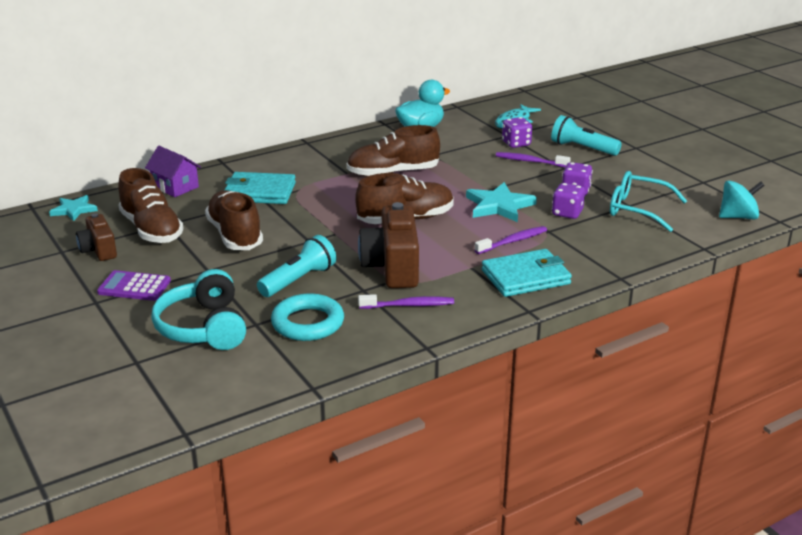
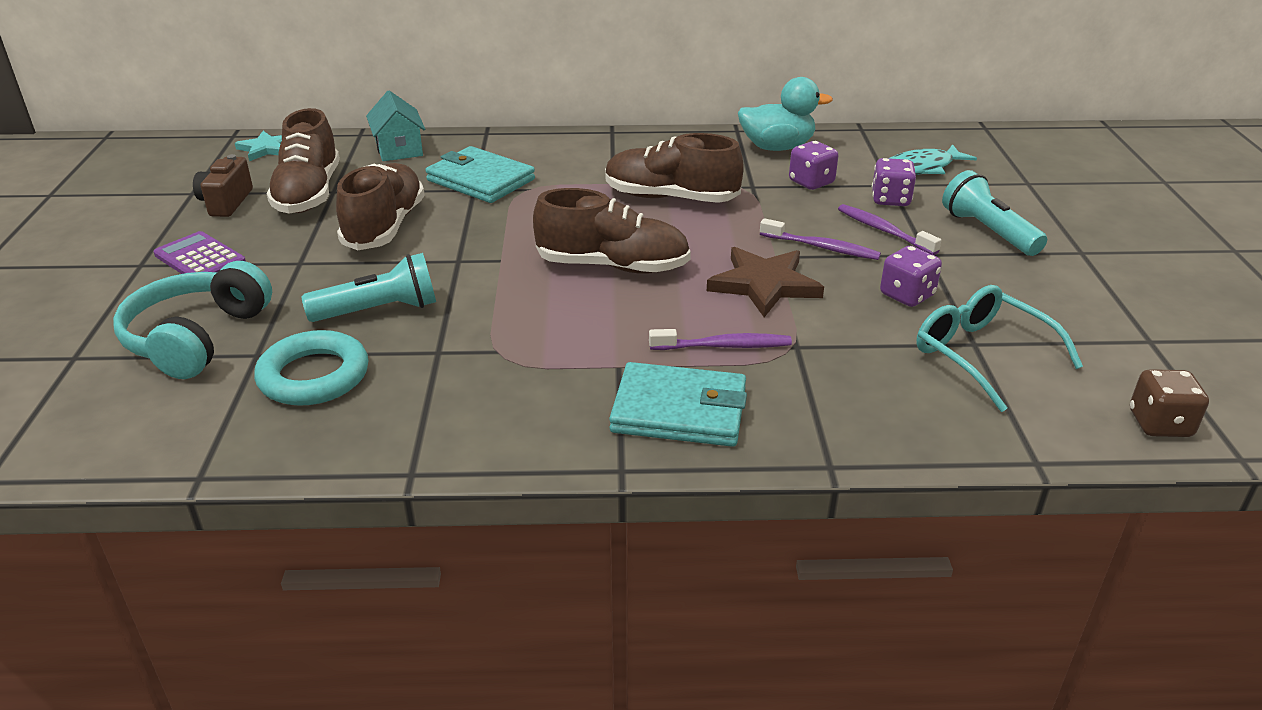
camera: 30 degrees right, 5 degrees up
purple house [145,146,201,197] -> turquoise house [366,91,425,161]
brown camera [358,202,419,288] -> none
purple toothbrush [358,294,454,309] -> purple toothbrush moved to [760,218,881,260]
turquoise star [466,182,537,222] -> brown star [707,247,824,317]
purple dice [552,183,585,219] -> purple dice moved to [789,141,839,190]
turquoise spinning top [719,181,765,220] -> brown dice [1130,369,1209,437]

